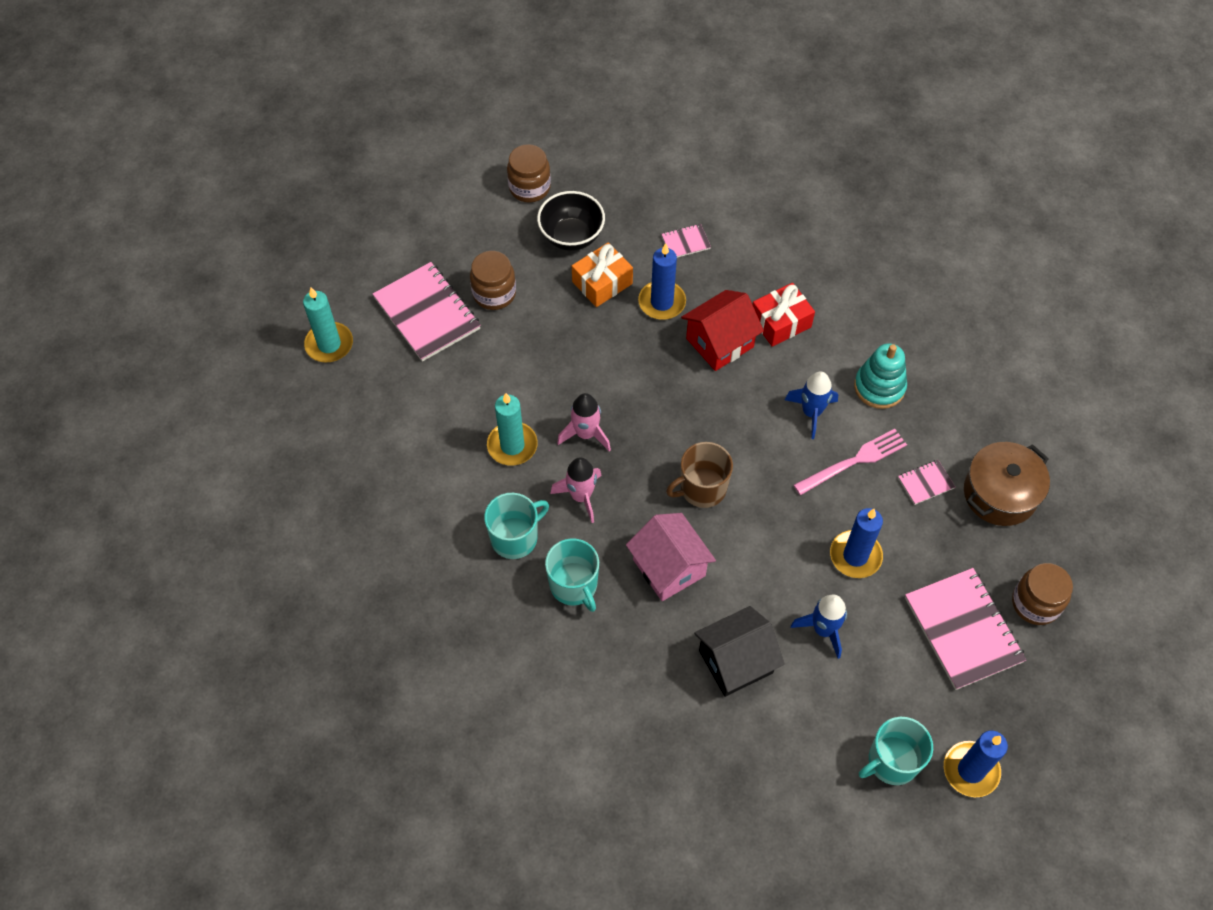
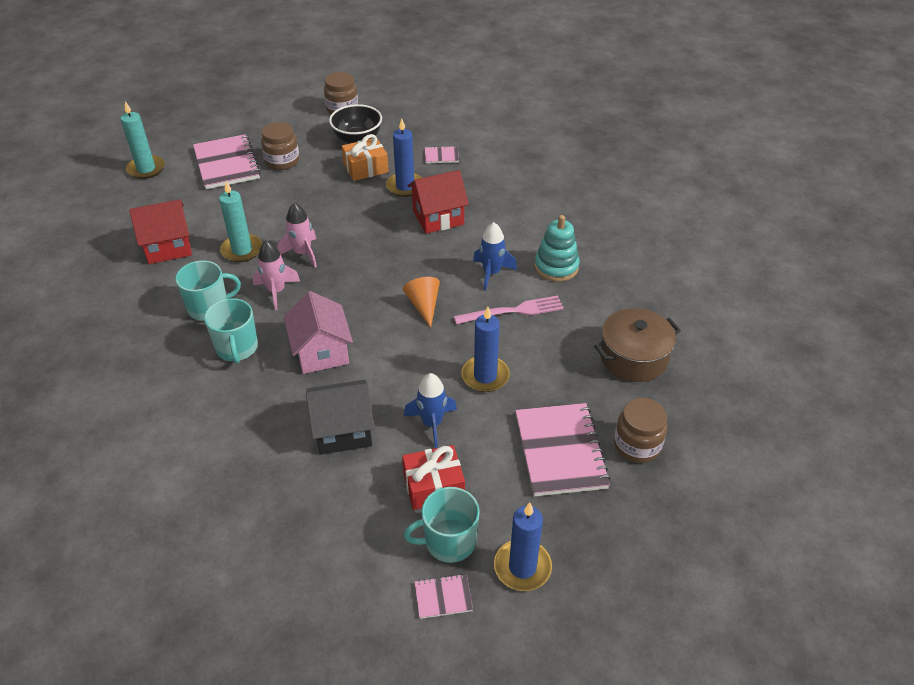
camera: 15 degrees right, 15 degrees down
brown mug [666,442,733,508] -> none
red gift [752,283,815,347] -> red gift moved to [402,445,465,510]
pink notebook [898,460,955,505] -> pink notebook moved to [414,574,473,619]
none -> red house [129,199,192,264]
none -> orange cone [403,277,440,328]

